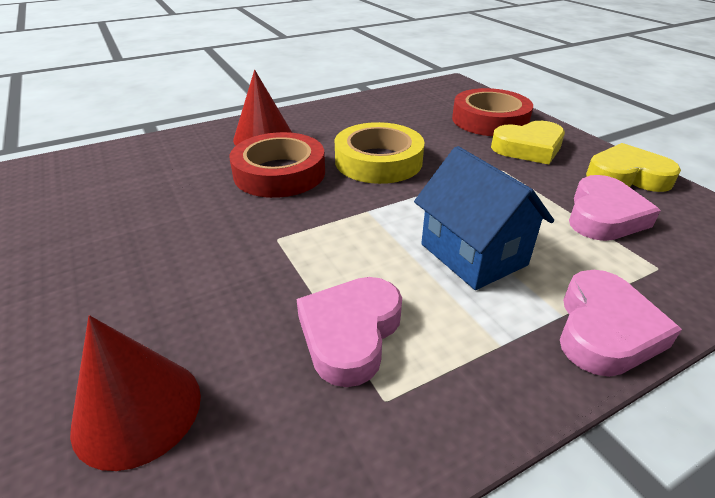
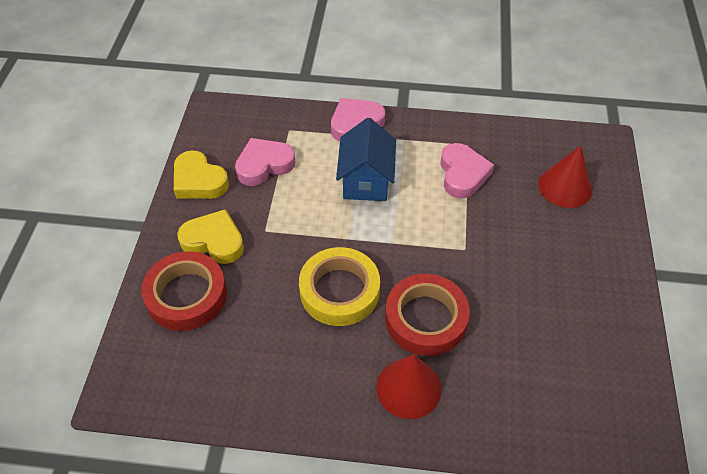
camera: 145 degrees left, 15 degrees up
pink heart [297,277,402,387] -> pink heart turned 60 degrees counterclockwise [440,143,494,198]

